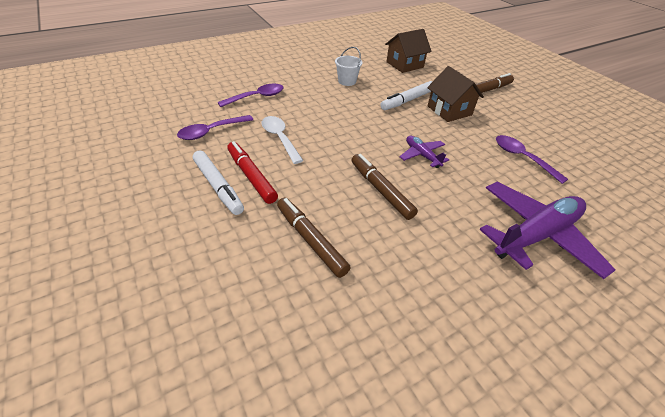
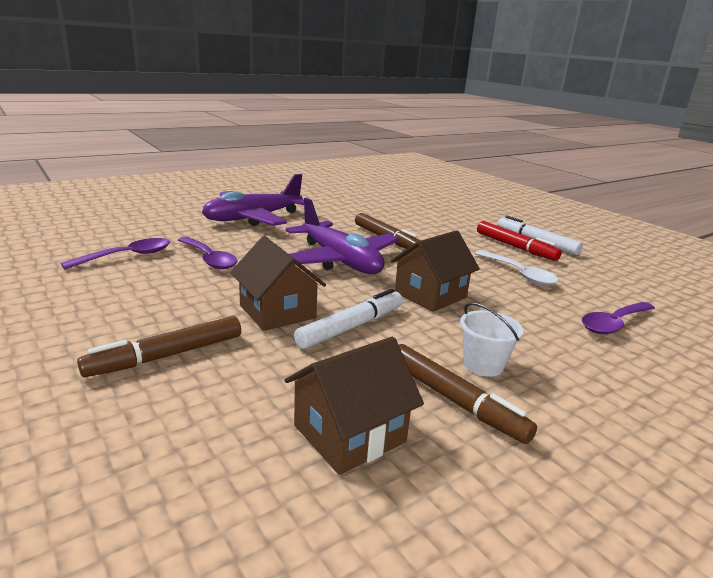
camera: 175 degrees right, 20 degrees down
purple spoon [177,115,253,140] -> purple spoon moved to [61,238,170,269]
brown marker [277,198,351,278] -> brown marker moved to [399,344,537,444]
purple plane [399,136,449,168] -> purple plane [285,198,399,274], size x2.02
none -> brown house [390,230,480,312]

